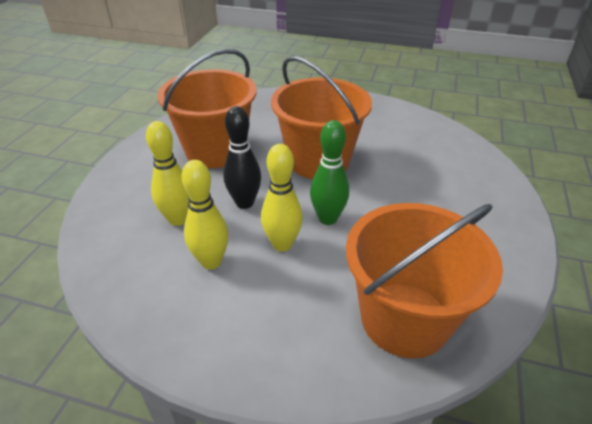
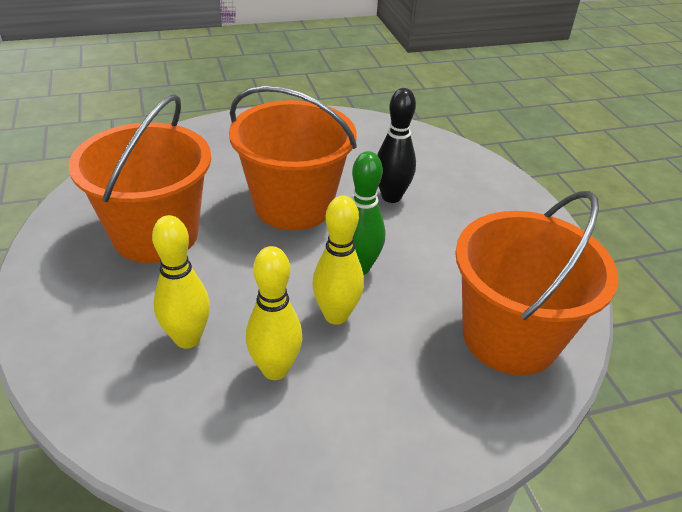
camera: 35 degrees left, 0 degrees up
black bowling pin [223,106,261,209] -> black bowling pin moved to [377,88,416,203]

